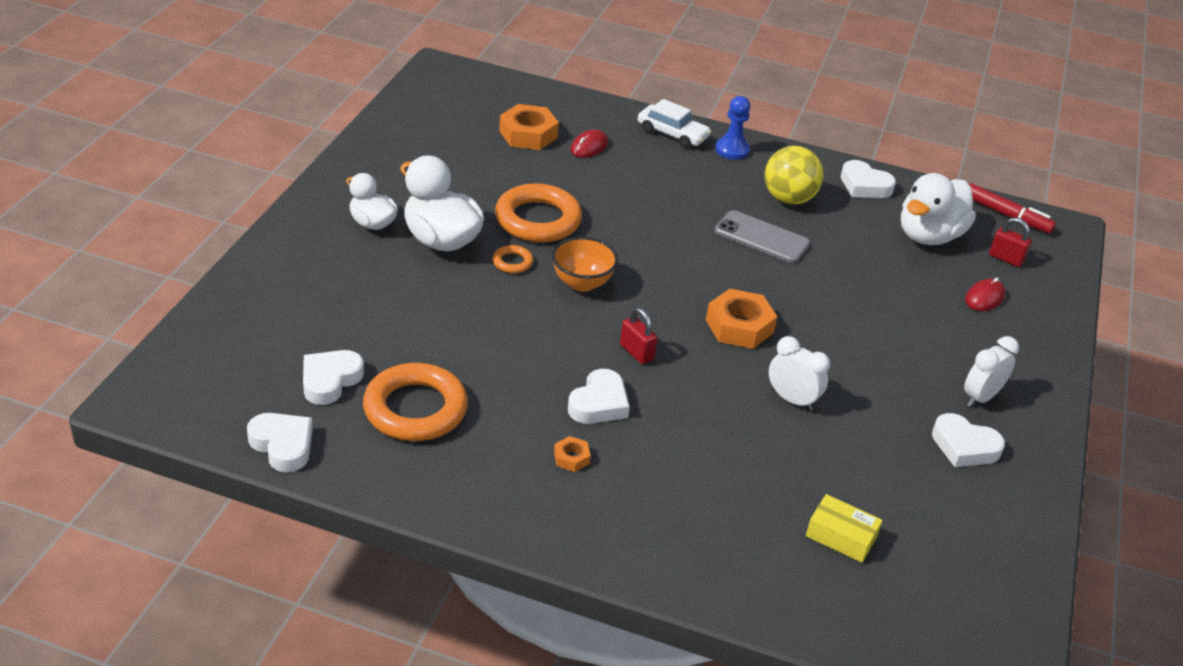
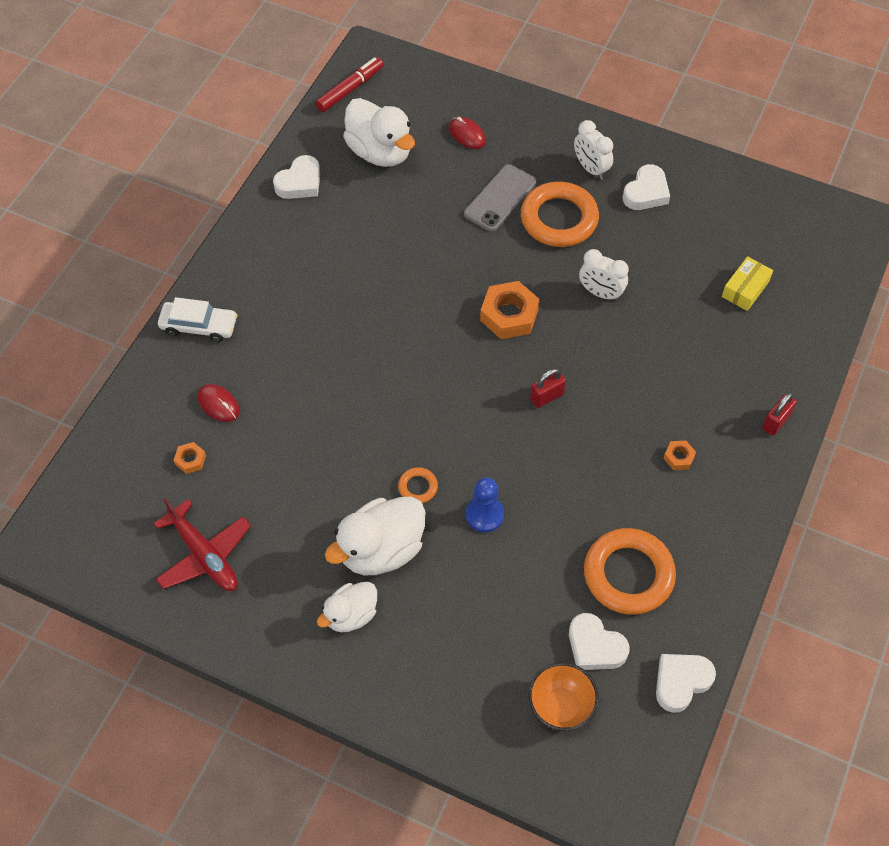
camera: 80 degrees left, 20 degrees up
orange ring [495,183,582,242] -> orange ring moved to [521,181,599,247]
orange nut [499,104,559,150] -> orange nut [174,442,206,474], size x0.49
orange bowl [552,237,618,292] -> orange bowl moved to [528,662,599,731]
white heart [568,369,630,424] -> none
white car [638,99,711,148] -> white car turned 60 degrees clockwise [158,297,237,342]
blue pawn [715,96,750,160] -> blue pawn moved to [466,477,504,532]
grey phone [715,210,810,263] -> grey phone moved to [464,164,536,232]
yellow ball [764,146,824,205] -> none
white clock [769,336,830,411] -> white clock turned 105 degrees counterclockwise [579,249,629,301]
red padlock [989,217,1032,267] -> red padlock moved to [762,392,797,435]
none -> red plane [153,498,251,591]

